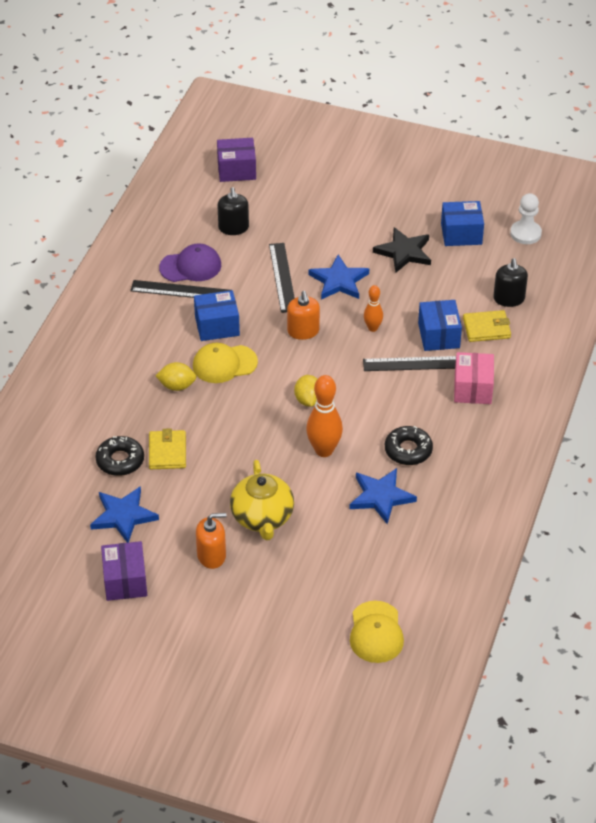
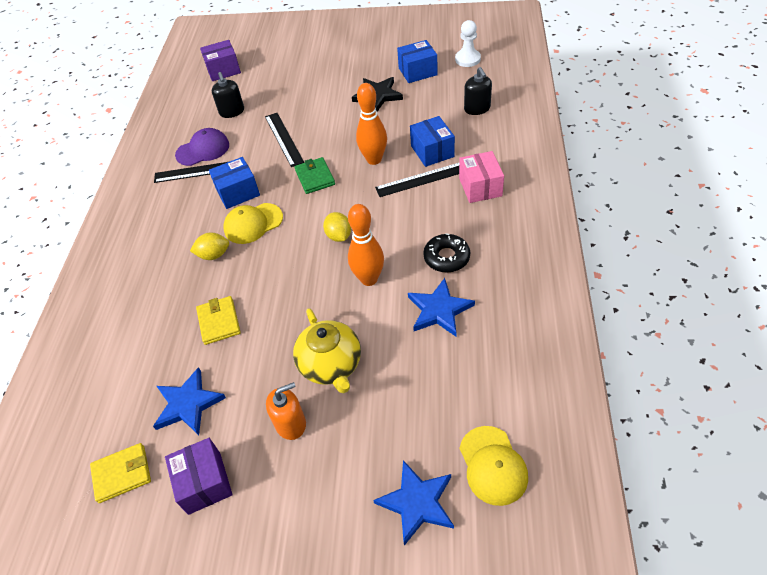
camera: 10 degrees left, 5 degrees up
black donut [96,436,144,476] -> none
orange soap dispenser [287,291,320,340] -> green wallet [294,157,335,194]
blue star [308,255,369,299] -> blue star moved to [373,460,454,546]
orange bowling pin [364,285,383,332] -> orange bowling pin [356,83,387,165], size x1.73
yellow wallet [463,310,511,342] -> yellow wallet moved to [90,443,151,503]

